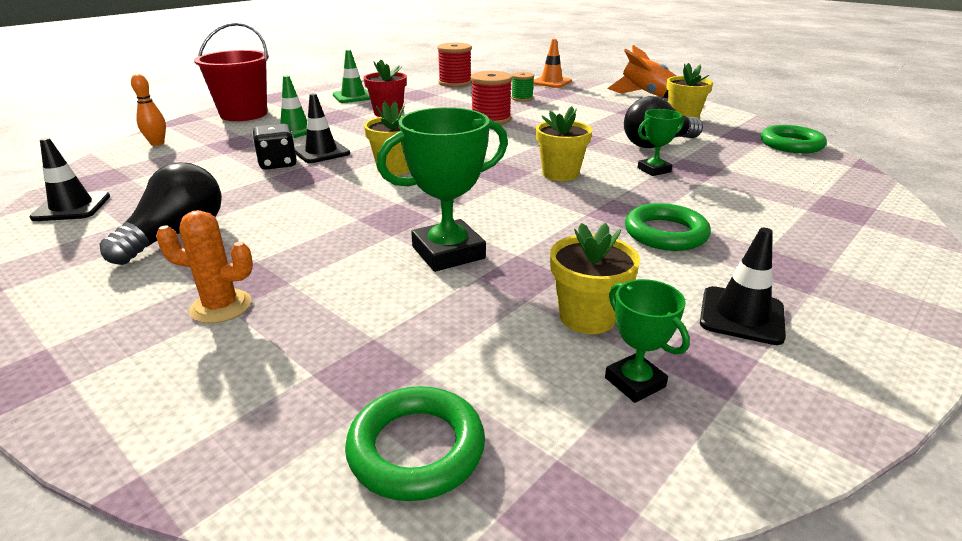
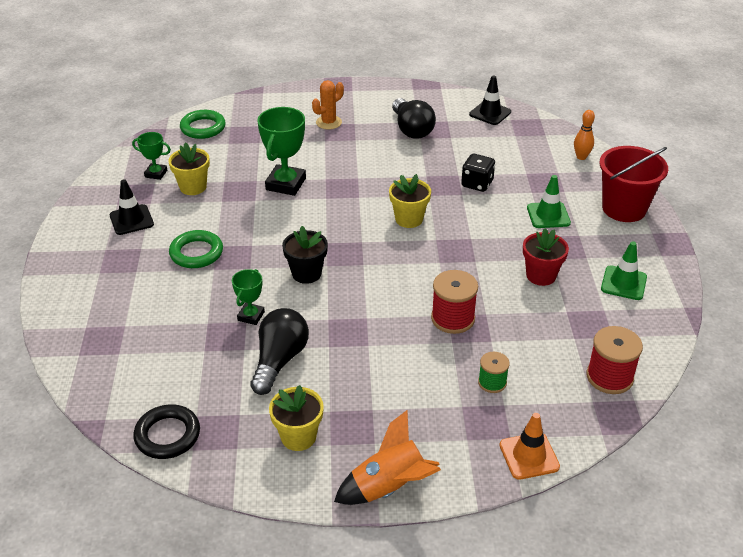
camera: 135 degrees right, 10 degrees up
black traffic cone [295,93,350,163] -> none
yellow flower pot [536,106,592,181] -> black flower pot [282,226,328,284]
green ring [761,125,827,153] -> black ring [133,404,200,459]

